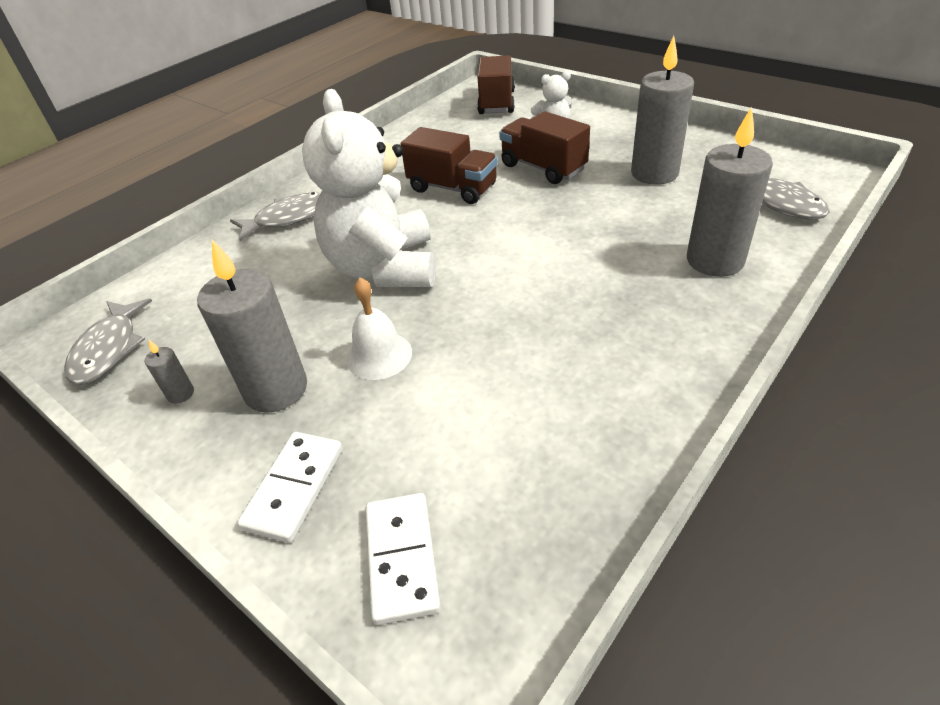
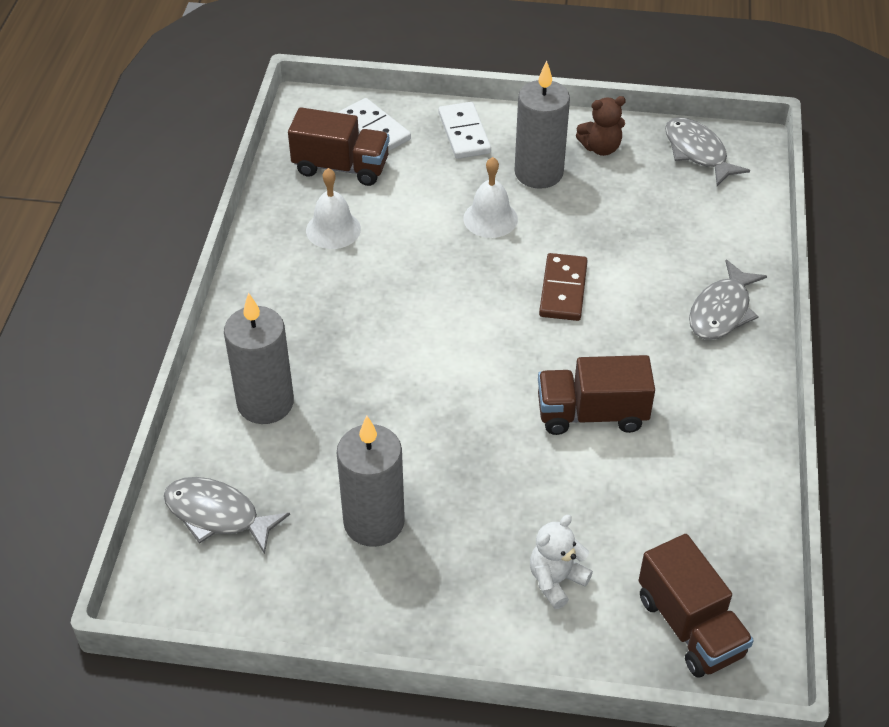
camera: 145 degrees right, 5 degrees up
grey candle [145,340,194,404] -> brown teddy bear [576,96,626,156]
white teddy bear [302,89,436,287] -> brown domino [539,253,588,321]
brown truck [499,111,590,184] -> brown truck moved to [288,107,390,186]
none -> white bell [306,168,361,249]

